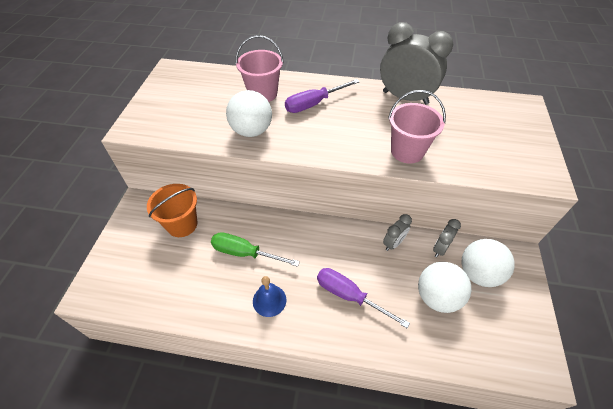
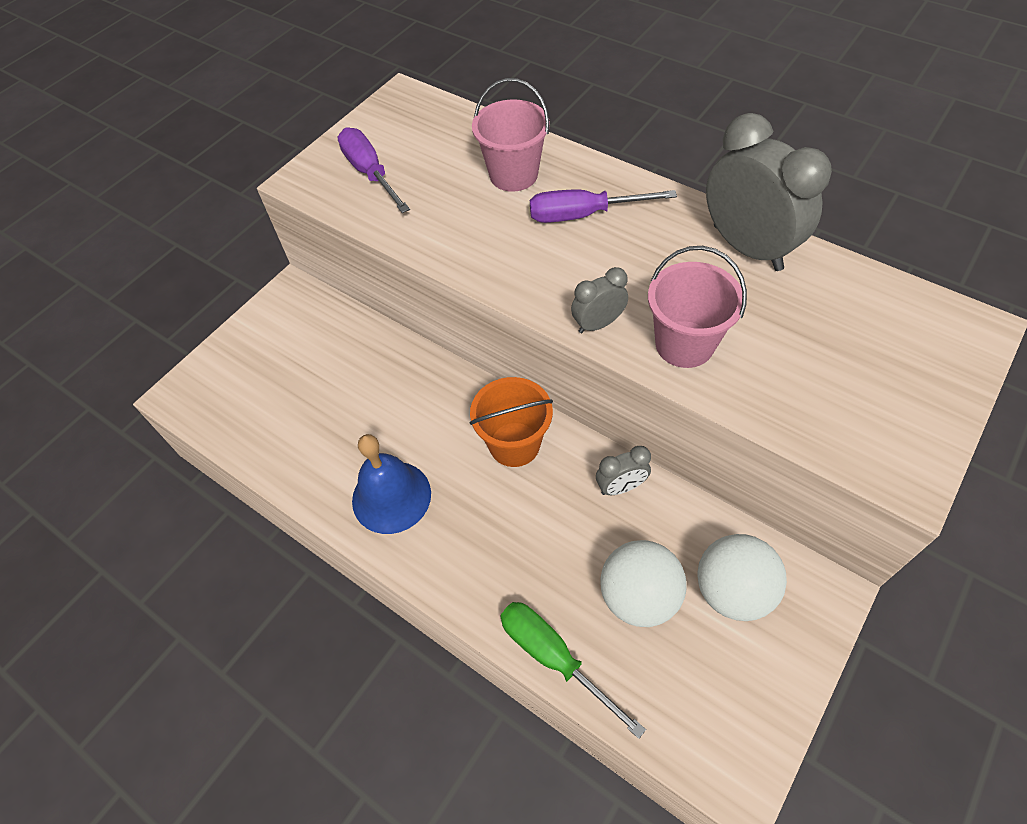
camera: 30 degrees right, 5 degrees up
orange bucket [147,184,197,237] -> orange bucket moved to [470,377,553,467]
green screwdriver [211,232,300,267] -> green screwdriver moved to [500,602,646,739]
white ball [226,90,272,137] -> none
blue bell [253,276,287,317] -> blue bell [352,434,431,534], size x1.53
purple screwdriver [317,268,410,328] -> purple screwdriver moved to [337,127,410,213]
grey clock [433,219,461,258] -> grey clock moved to [571,267,628,333]

